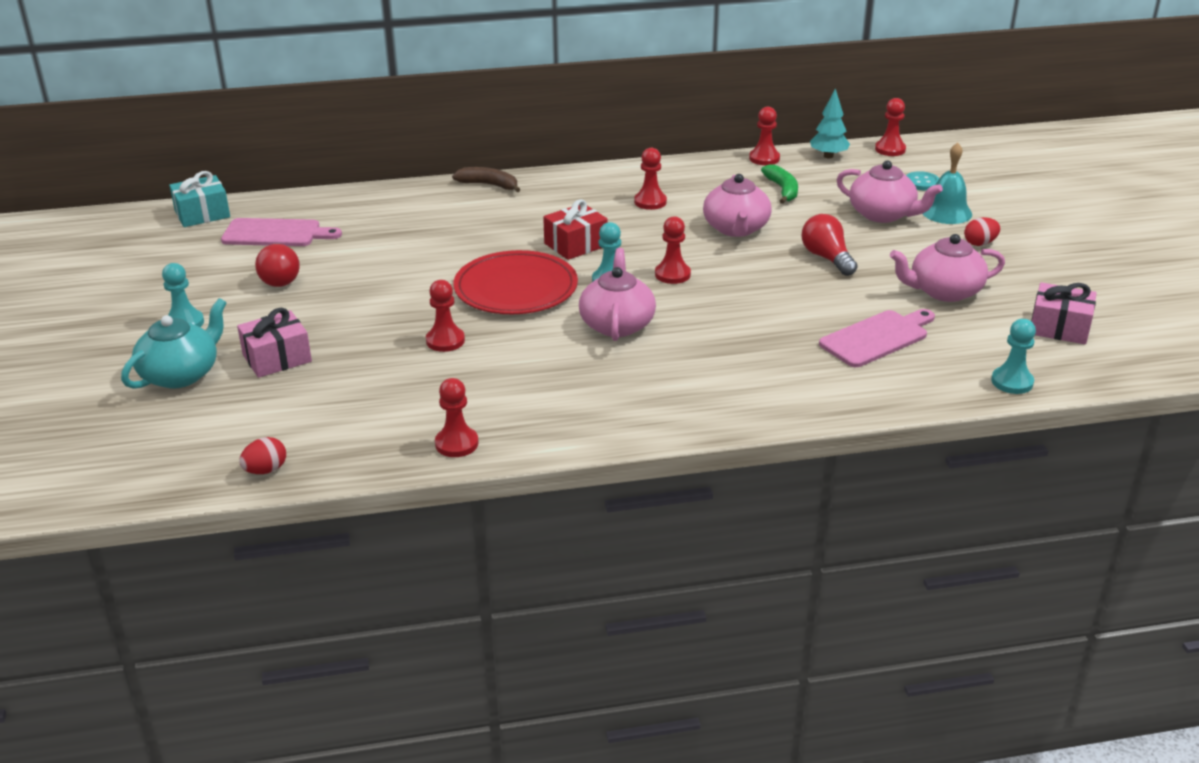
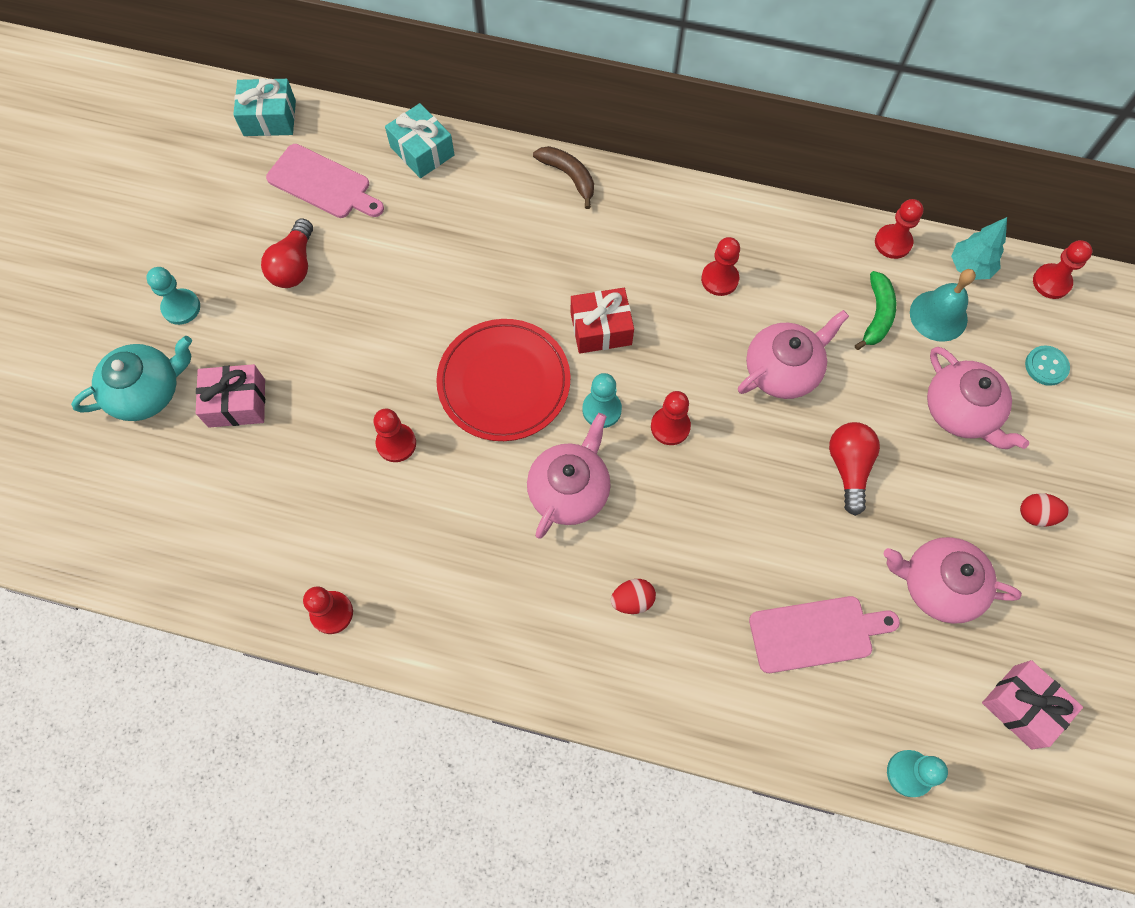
camera: 25 degrees right, 35 degrees up
red egg [239,437,286,474] -> red egg moved to [611,579,656,614]
pink teapot [703,174,771,237] -> pink teapot turned 150 degrees counterclockwise [738,310,849,399]
turquoise bell [923,142,972,224] -> turquoise bell moved to [910,269,976,342]
none -> turquoise gift [385,103,455,178]

